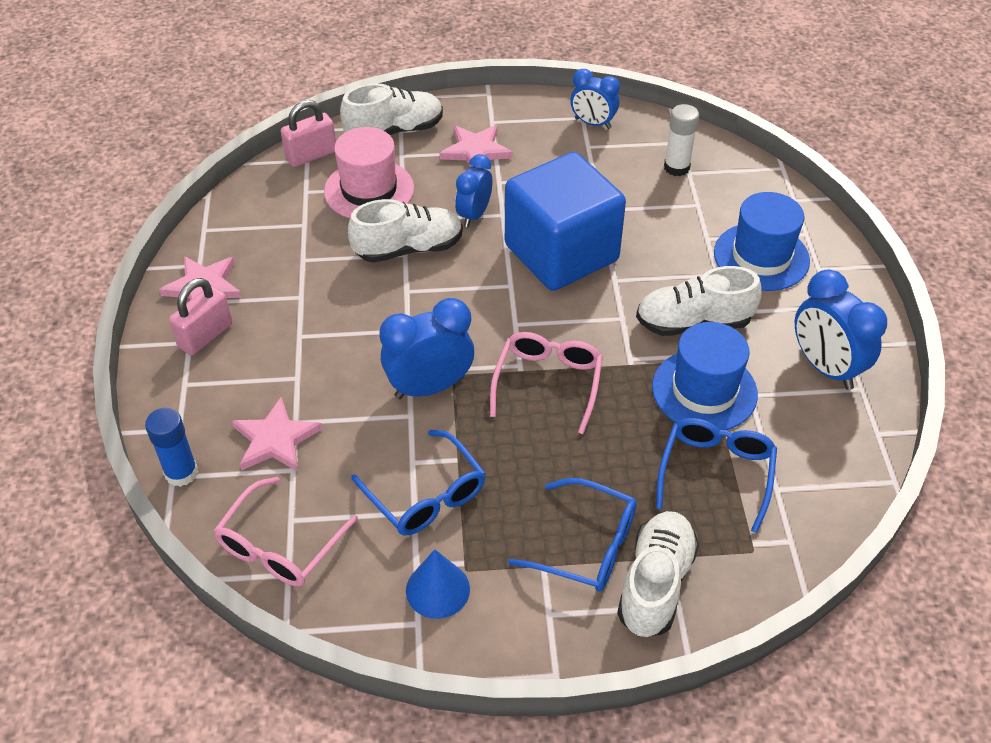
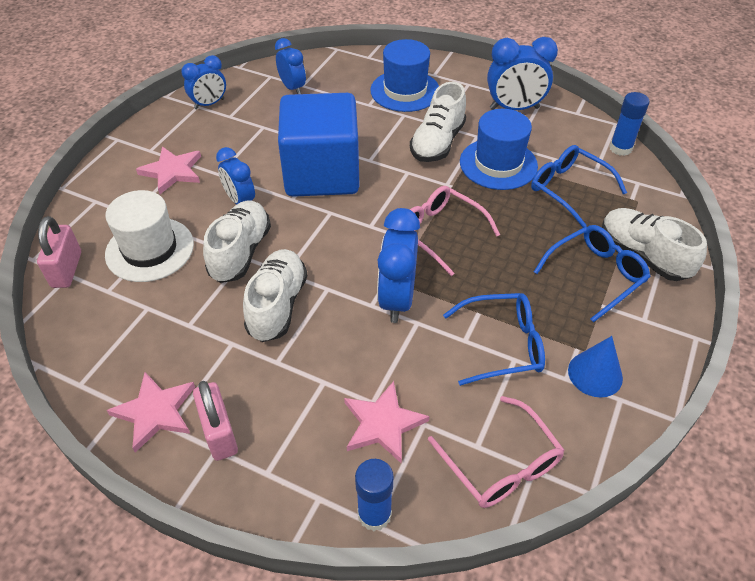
camera: 60 degrees left, 0 degrees up
pink hat [324,127,414,218] -> white hat [105,190,194,282]
white shoe [340,83,443,135] -> white shoe moved to [243,249,307,342]
white glue stick [664,104,699,176] -> blue clock [275,38,306,94]
none -> blue glue stick [609,92,650,156]

